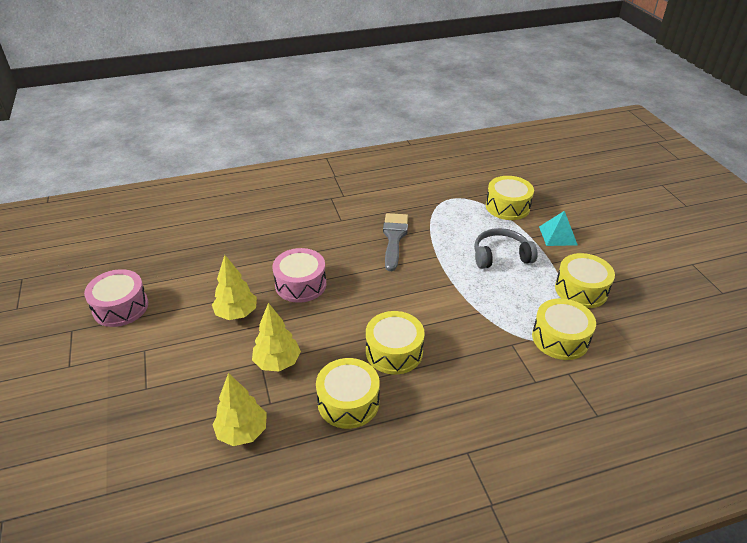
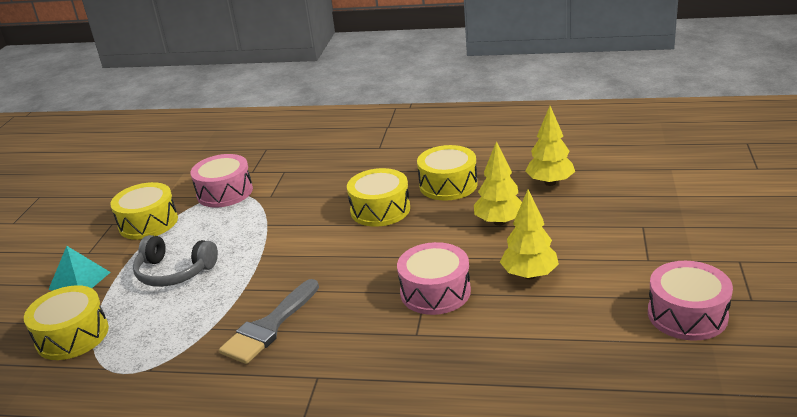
camera: 150 degrees left, 10 degrees down
yellow drum [532,298,596,360] -> pink drum [190,154,253,207]

